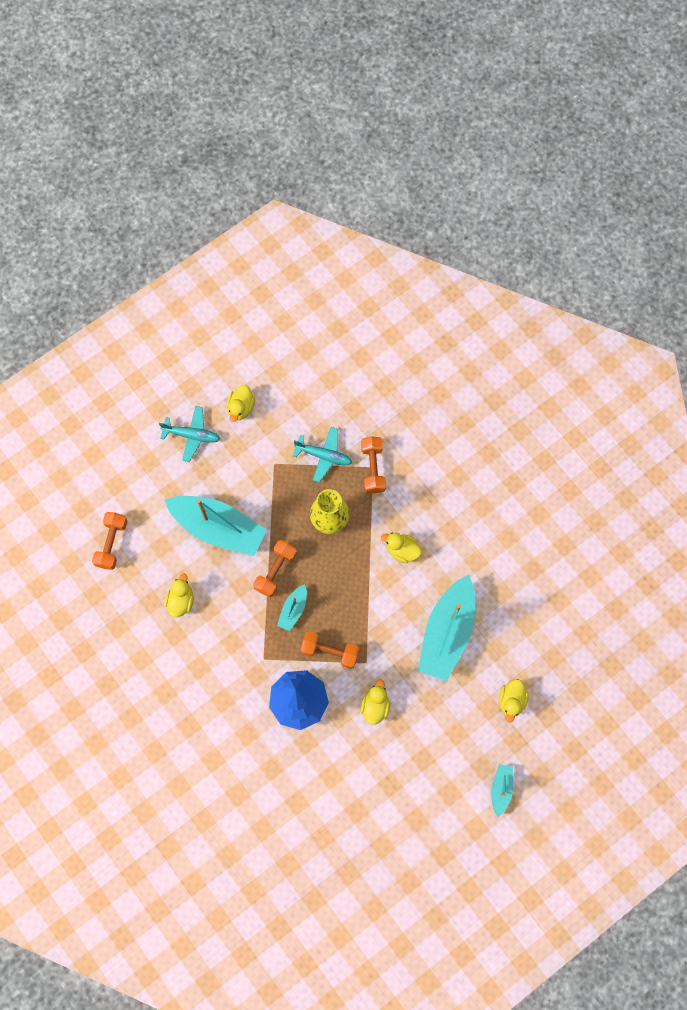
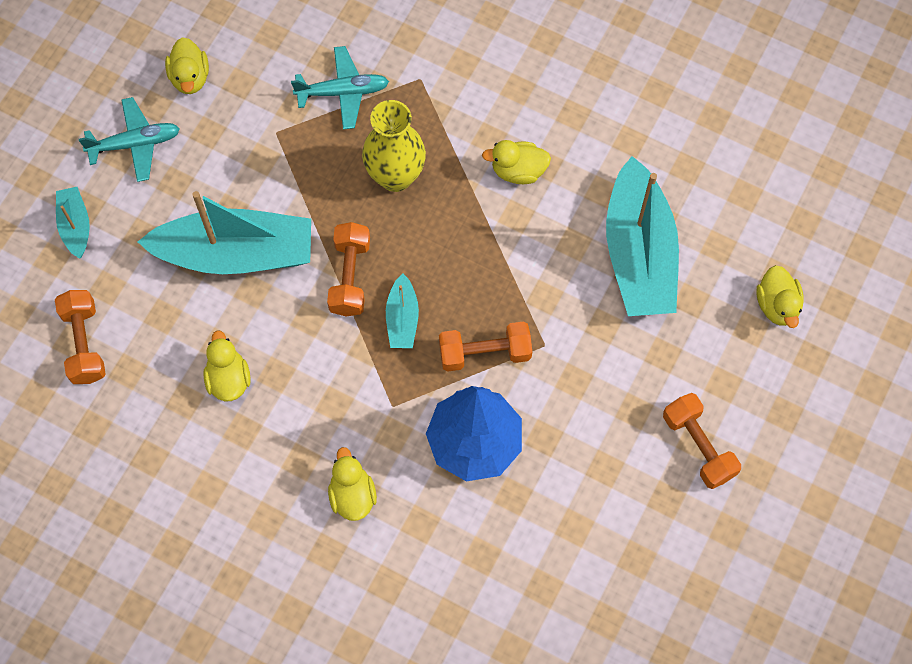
camera: 25 degrees left, 5 degrees down
orange dumbbell [361,436,386,493] -> orange dumbbell moved to [663,393,741,489]
yellow duck [361,679,390,725] -> yellow duck moved to [328,447,377,521]
turquoise boat [491,764,513,817] -> turquoise boat moved to [56,187,90,259]

